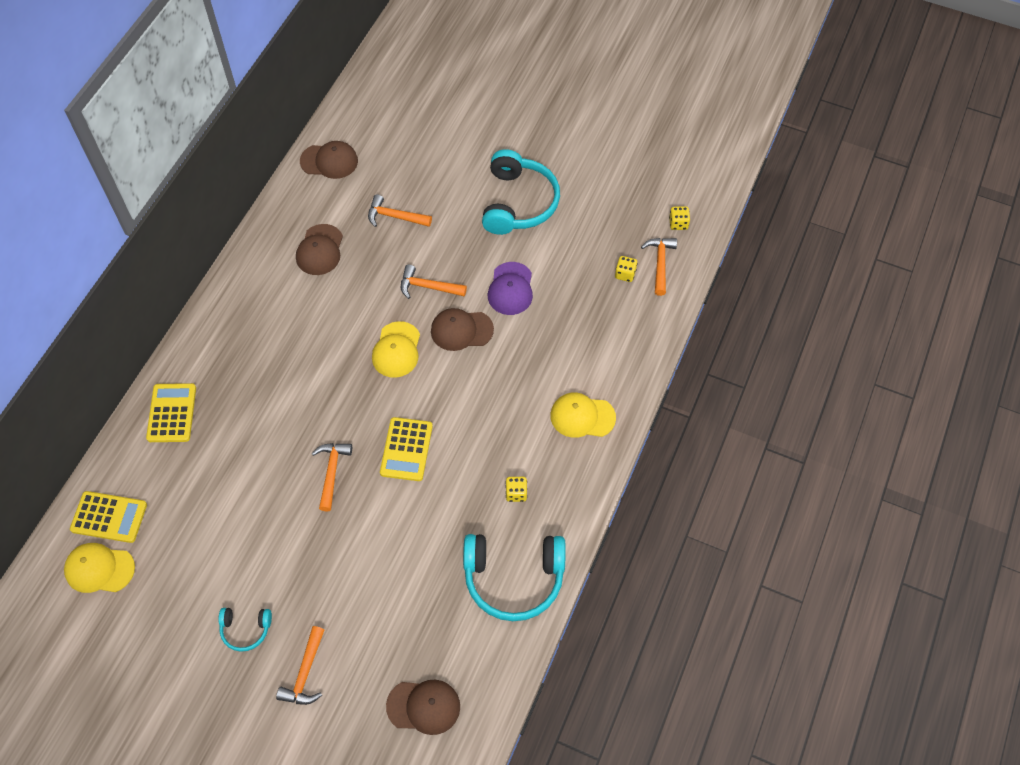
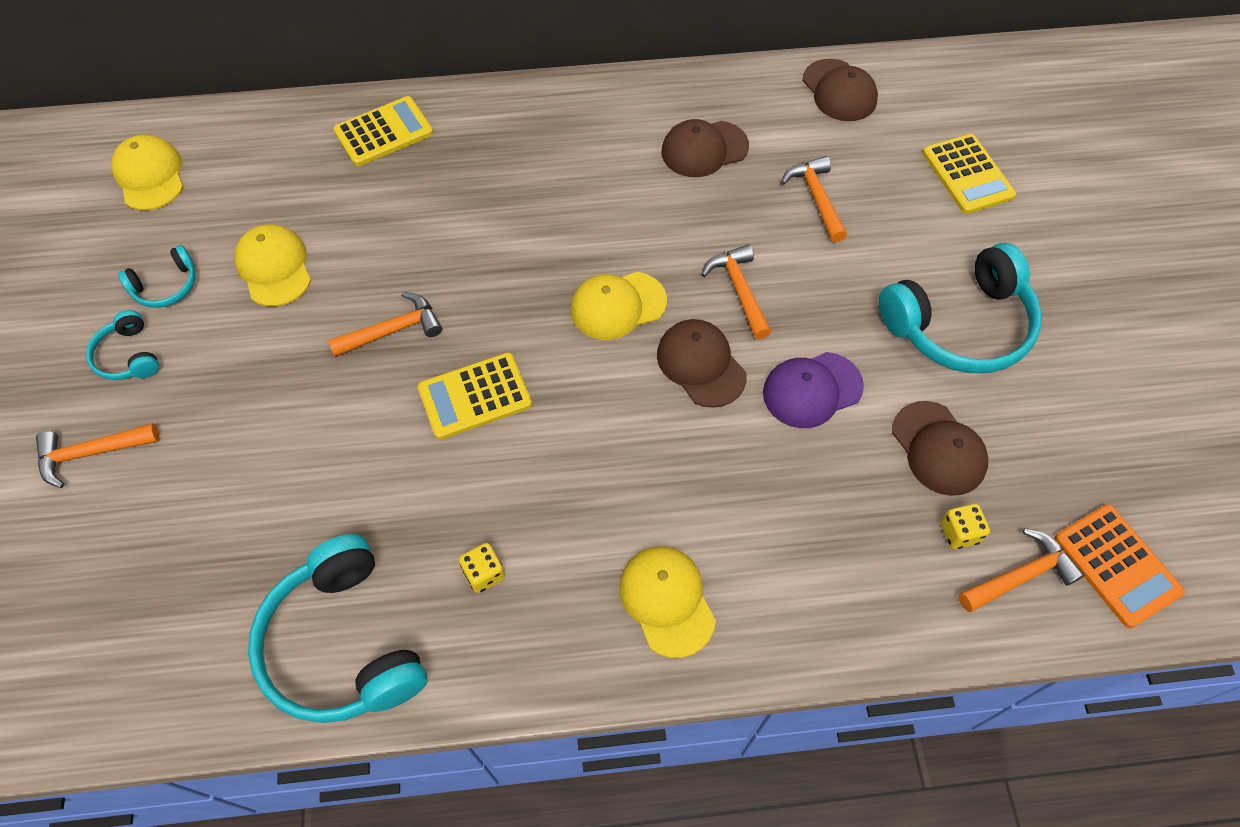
camera: 60 degrees right, 0 degrees up
yellow calculator [70,491,147,543] -> yellow calculator moved to [922,134,1016,214]
brown cap [386,680,460,735] -> brown cap moved to [892,401,988,496]
yellow dice [669,206,690,230] -> orange calculator [1055,504,1185,628]
none -> turquoise headphones [118,245,196,308]
none -> yellow cap [234,224,311,307]

